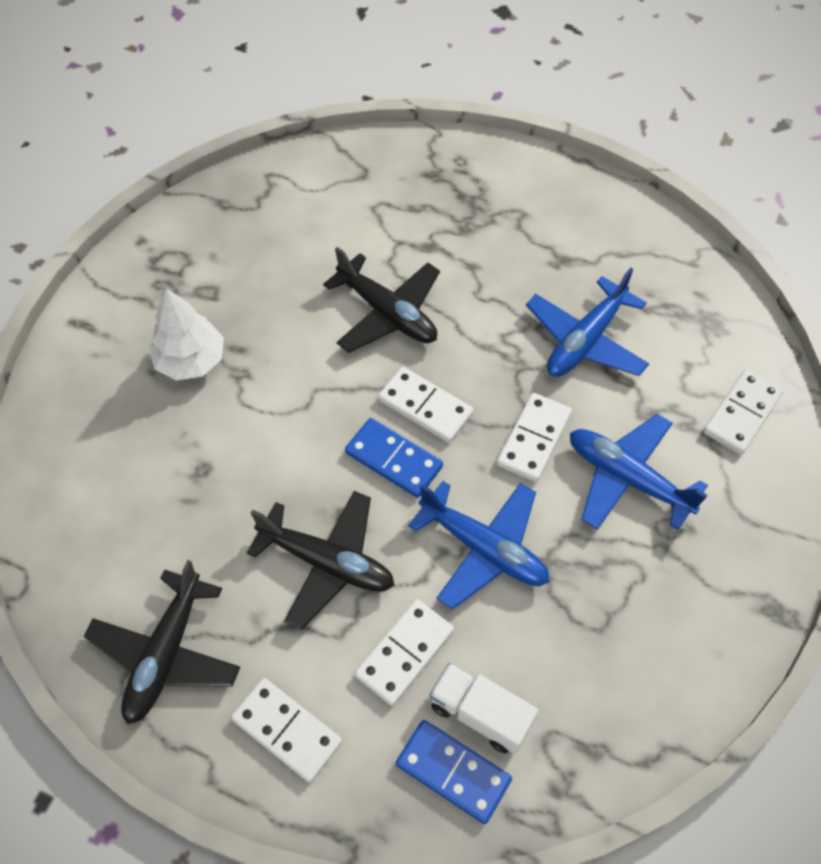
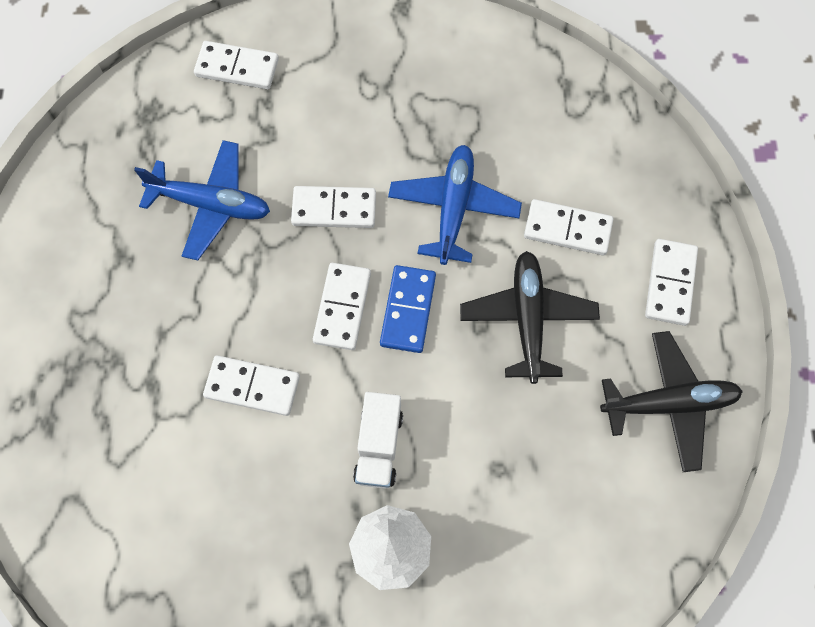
camera: 115 degrees left, 10 degrees up
black plane [323,247,440,353] -> white domino [203,355,300,416]
blue domino [396,720,512,824] -> none
white truck [430,663,538,754] -> white truck moved to [353,392,403,489]
blue plane [570,414,708,530] -> none

